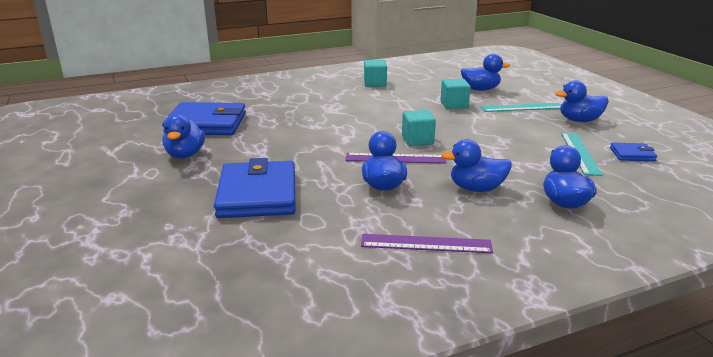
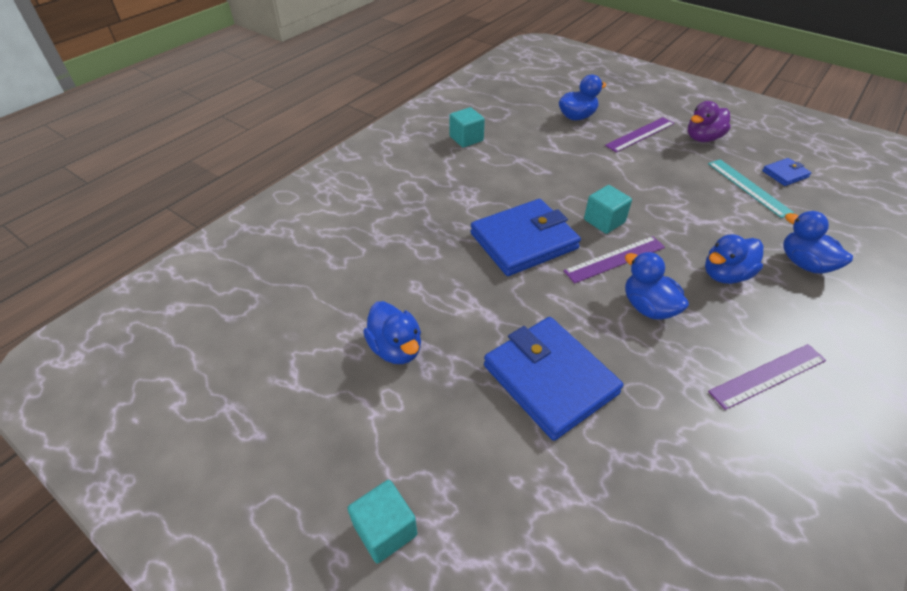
camera: 30 degrees left, 20 degrees up
blue wallet [162,102,246,135] -> blue wallet moved to [470,199,581,276]
turquoise cube [441,79,471,109] -> turquoise cube moved to [347,480,417,563]
turquoise ruler [481,103,561,112] -> purple ruler [605,117,674,152]
blue duck [555,80,609,122] -> purple duck [688,101,731,142]

